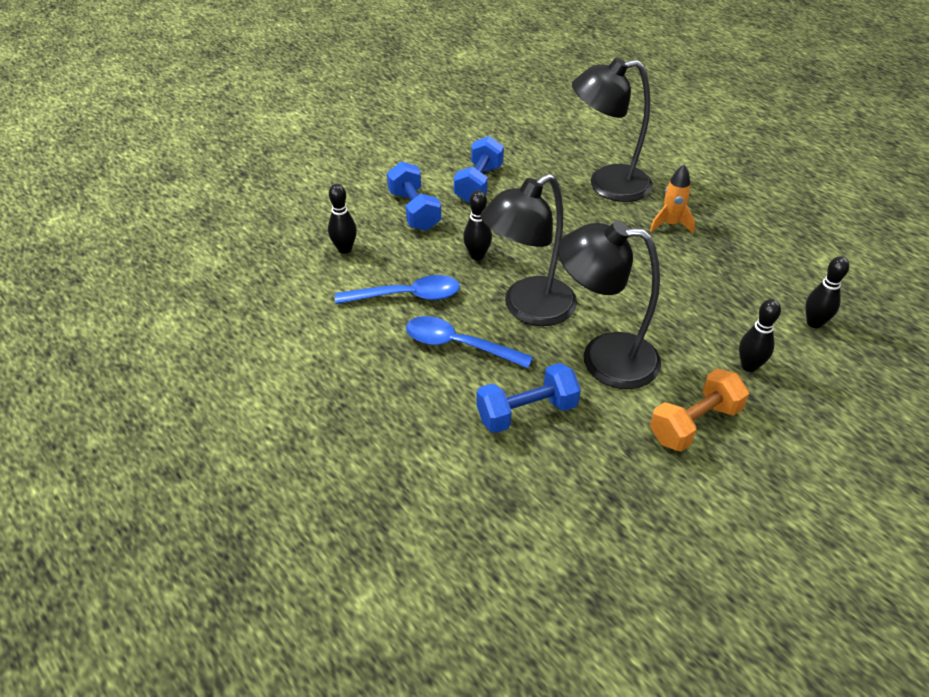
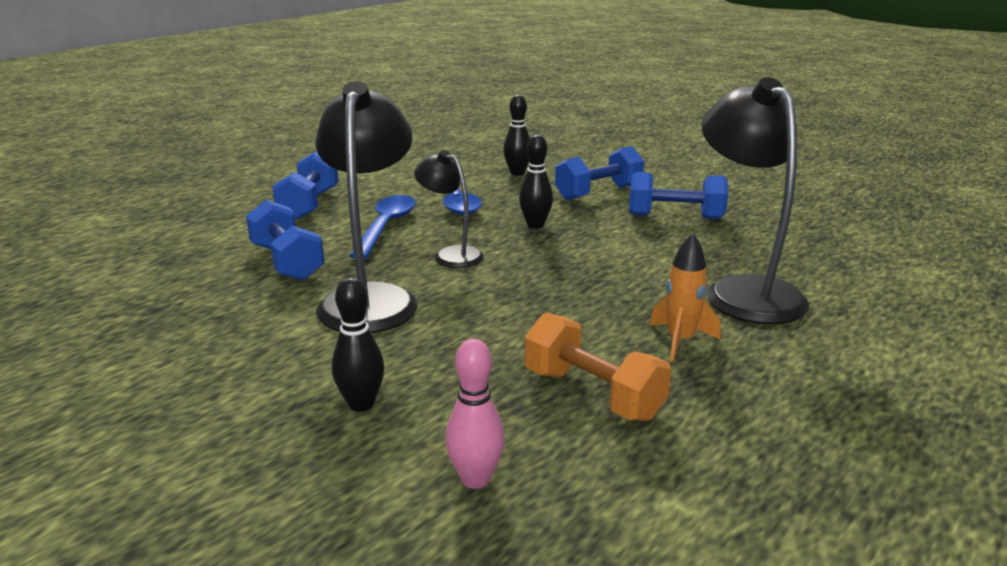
camera: 80 degrees right, 20 degrees down
black lamp [480,174,577,326] -> black lamp [414,150,484,268], size x0.56
orange dumbbell [650,369,749,452] -> orange dumbbell moved to [524,312,671,421]
black bowling pin [805,256,849,329] -> pink bowling pin [445,339,505,489]
none -> blue dumbbell [272,151,339,220]

